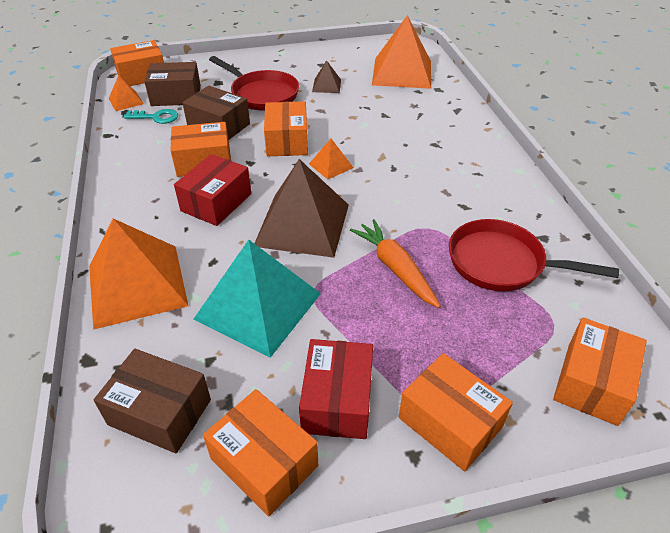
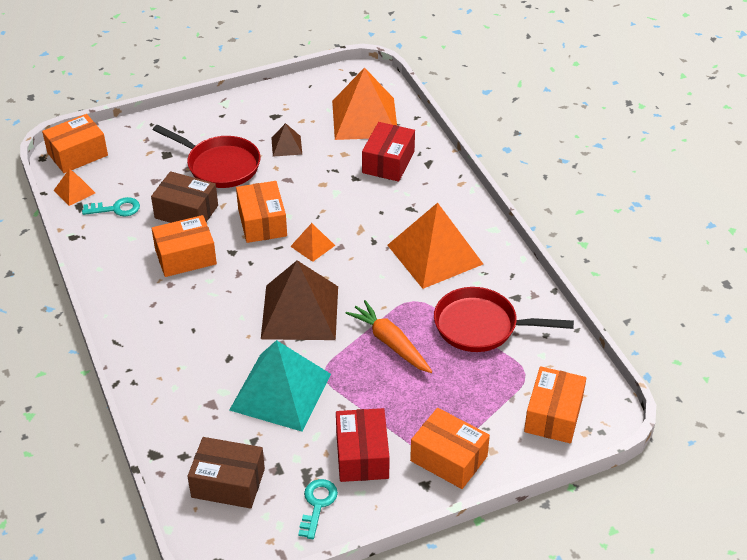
camera: 10 degrees left, 0 degrees up
orange pyramid [89,219,188,330] -> orange pyramid moved to [387,203,483,289]
brown box [144,62,201,106] -> none
red box [174,154,251,226] -> red box moved to [362,122,415,182]
orange box [203,389,318,516] -> turquoise key [298,479,338,539]

